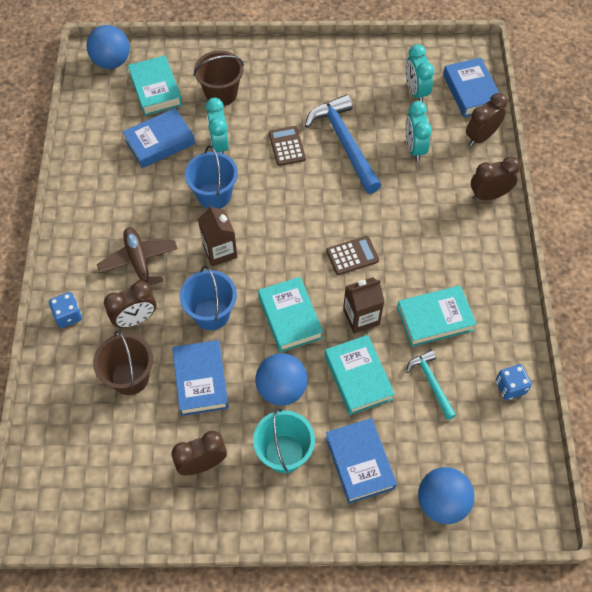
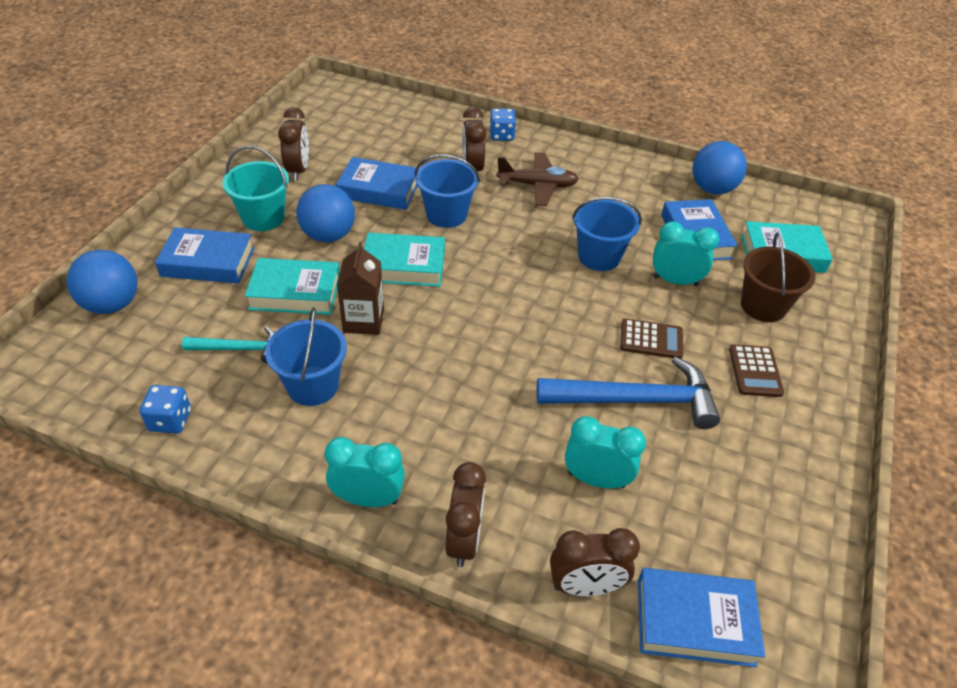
camera: 110 degrees right, 15 degrees down
blue ball [87,25,130,69] -> blue ball moved to [693,141,747,194]
brown bucket [93,330,153,395] -> none
brown carton [198,204,237,267] -> none
brown calculator [326,236,379,275] -> brown calculator moved to [729,345,784,397]
turquoise book [397,285,476,347] -> blue bucket [265,307,347,406]
turquoise clock [405,44,434,102] -> turquoise clock moved to [324,437,405,507]
brown clock [466,93,507,146] -> brown clock turned 105 degrees clockwise [550,528,640,596]

